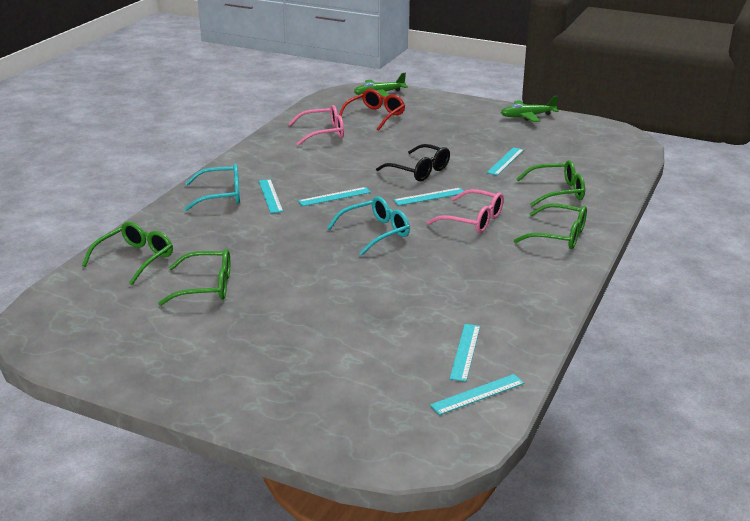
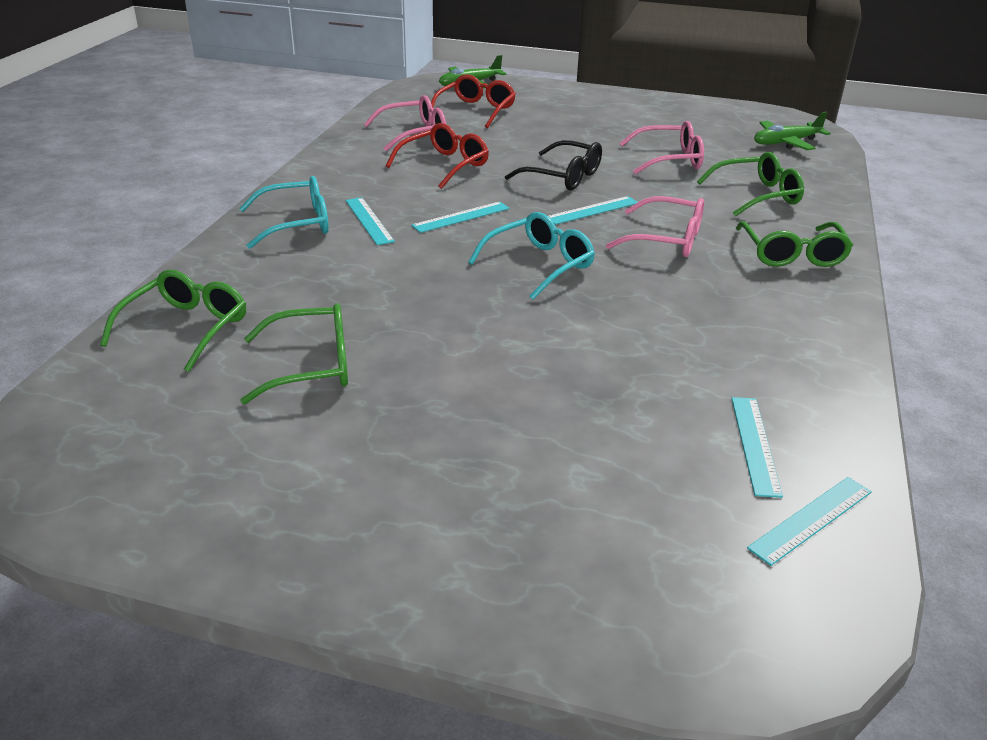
camera: 10 degrees left, 5 degrees up
turquoise ruler [486,147,524,175] -> pink glasses [619,121,704,174]
green plane [501,96,559,122] -> green plane moved to [754,112,831,150]
green glasses [514,203,587,249] -> green glasses turned 75 degrees clockwise [736,221,853,267]
none -> red glasses [386,123,489,189]

